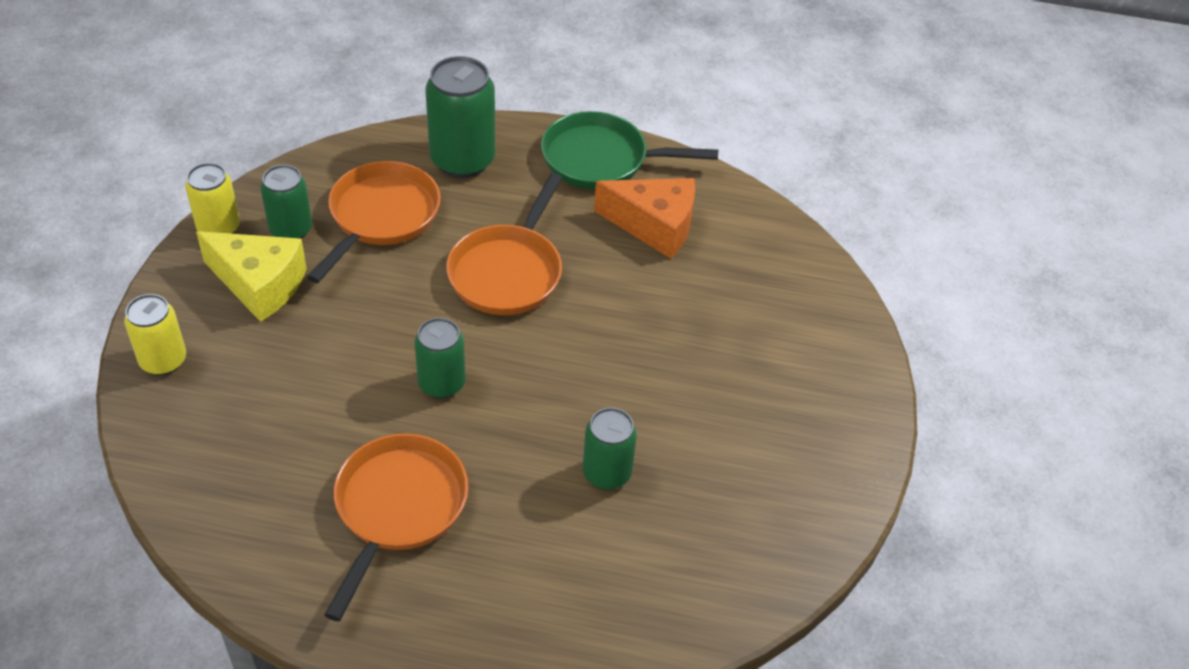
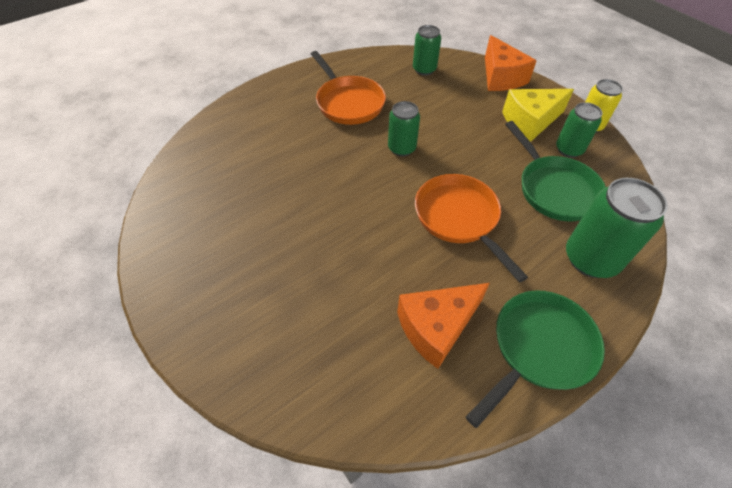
camera: 135 degrees right, 5 degrees up
yellow can [124,294,186,375] -> orange cheese [485,35,537,91]
orange pan [307,161,441,283] -> green pan [505,121,606,221]
green can [583,408,637,490] -> green can moved to [413,25,441,76]

